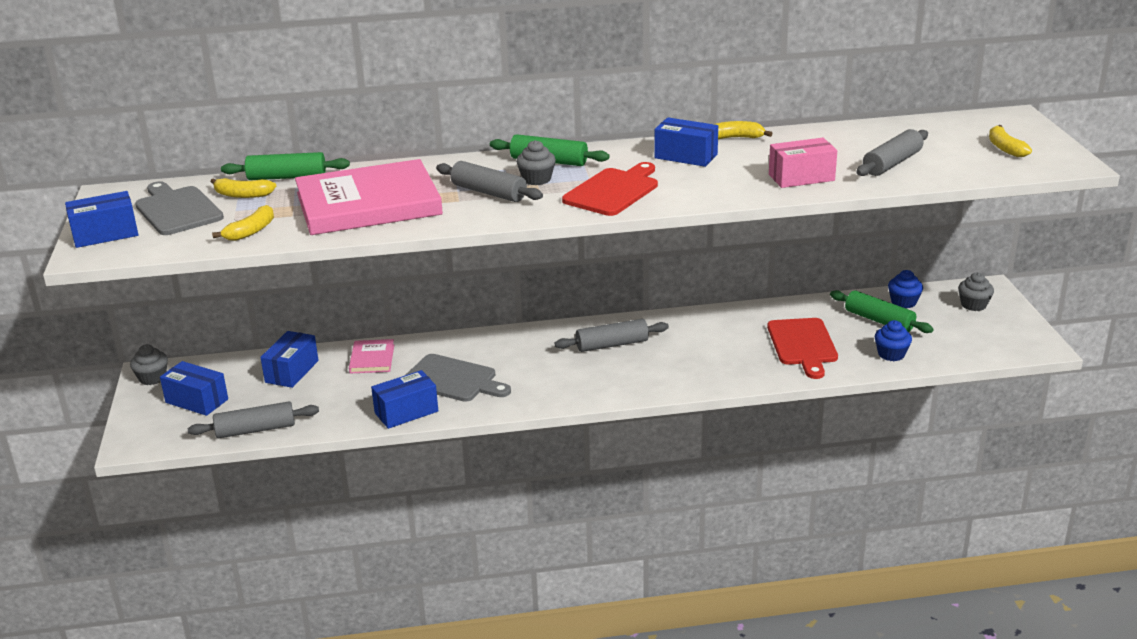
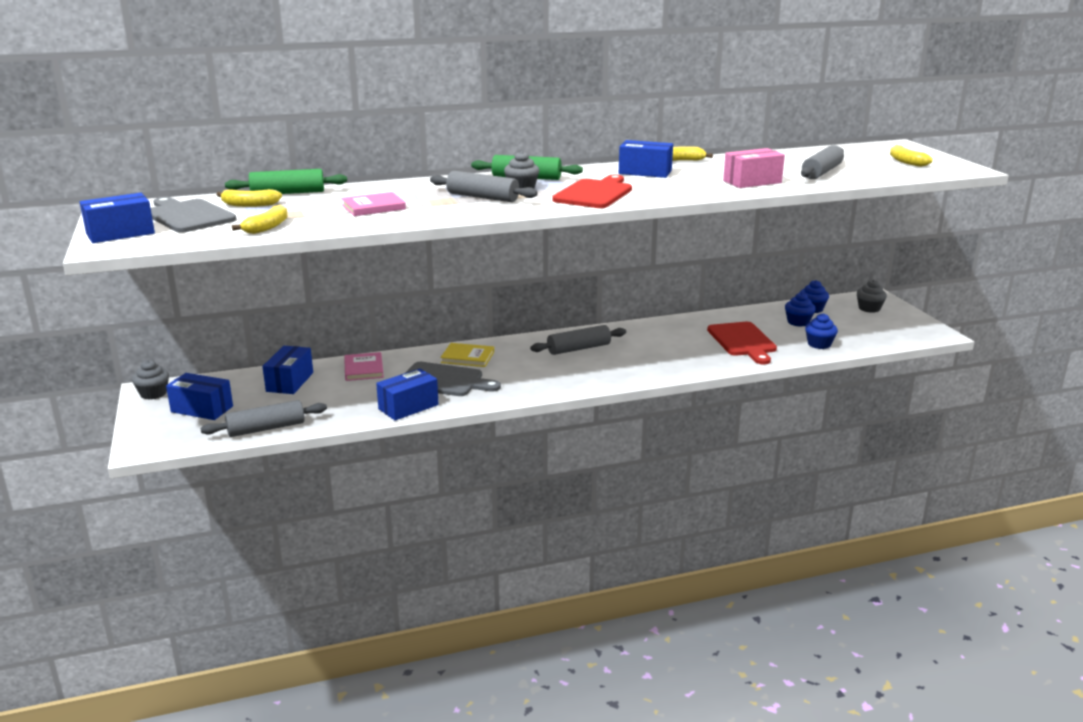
camera: 10 degrees left, 5 degrees down
pink book [295,159,443,235] -> pink book [342,192,406,216], size x0.44
green rolling pin [830,290,934,333] -> blue cupcake [785,292,816,327]
none -> yellow book [440,343,494,367]

